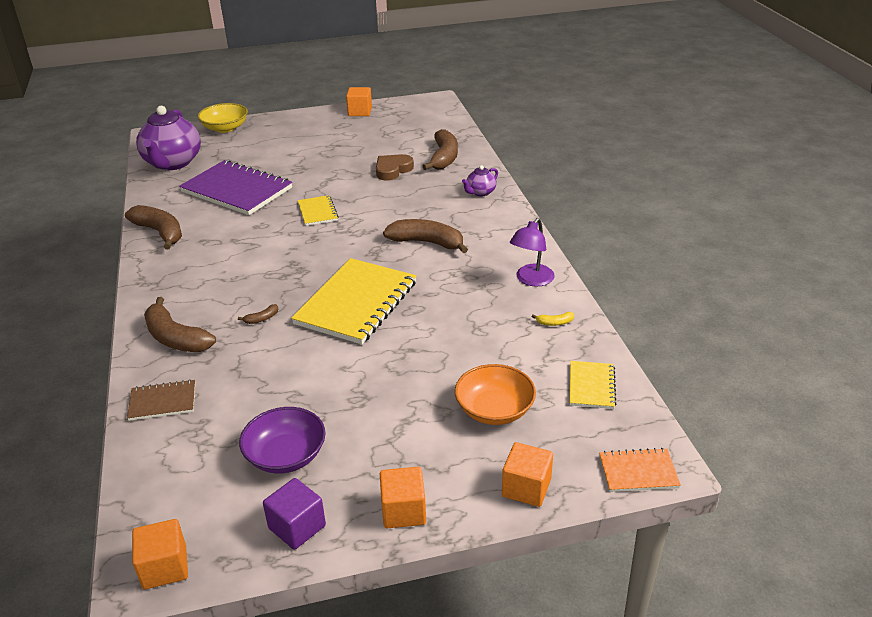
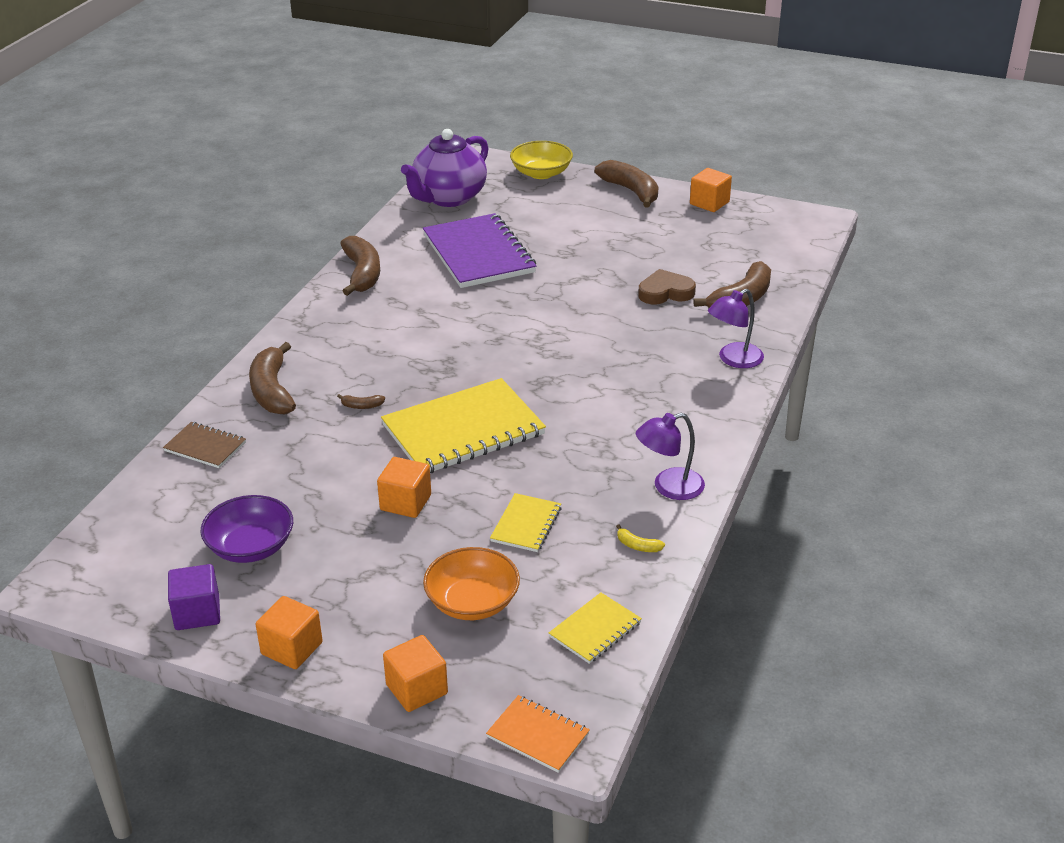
camera: 35 degrees right, 0 degrees up
orange cube [132,519,188,589] -> orange cube moved to [377,457,431,518]
yellow notebook [298,195,339,226] -> yellow notebook moved to [490,493,562,552]
brown banana [383,219,468,253] -> brown banana moved to [595,160,658,208]
purple teapot [462,165,498,196] -> purple lamp [708,289,764,368]

